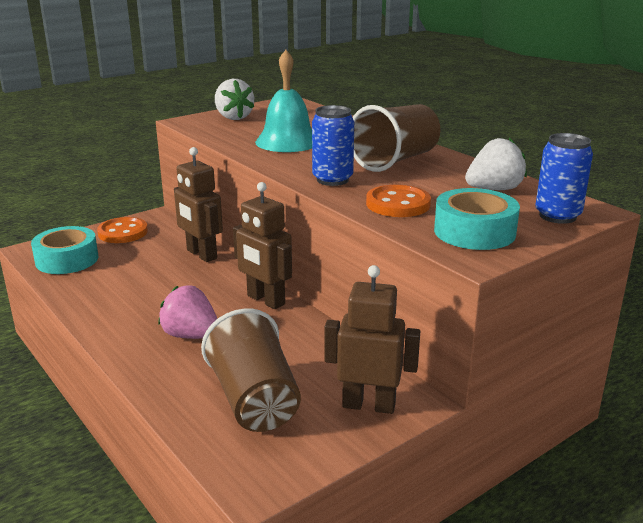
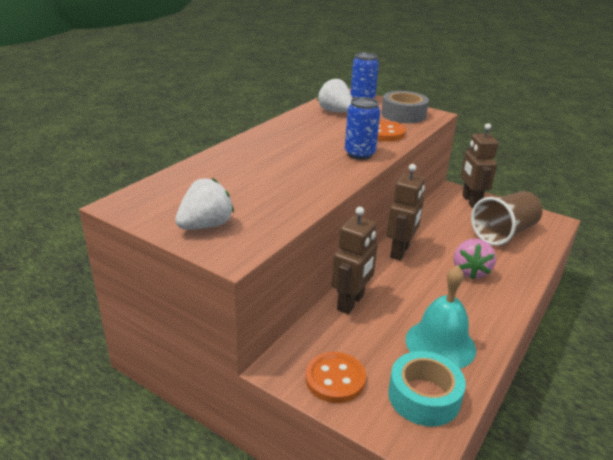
camera: 110 degrees left, 5 degrees up
turquoise bell [255,50,312,152] -> turquoise bell moved to [405,265,476,369]
brown cup [353,104,440,172] -> none
turquoise tape [434,188,520,250] -> grey tape [381,91,429,123]

